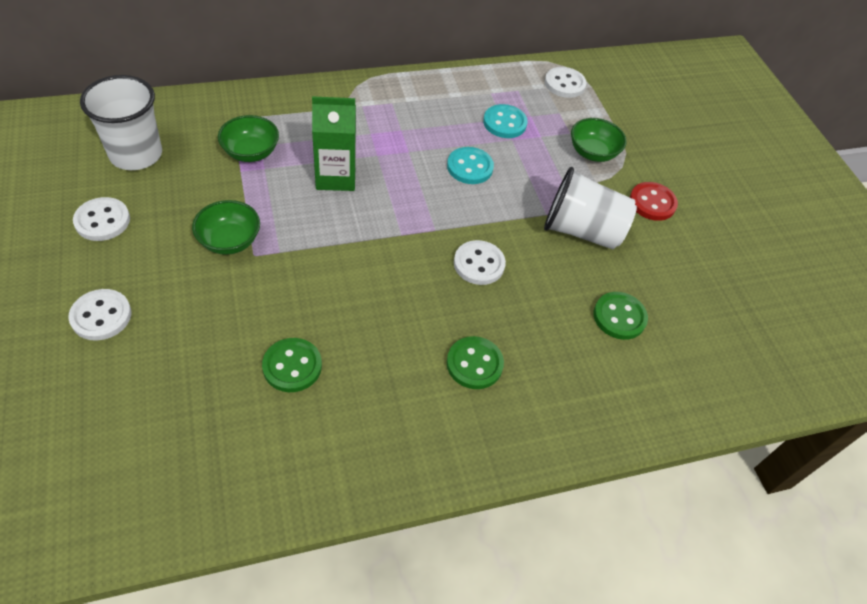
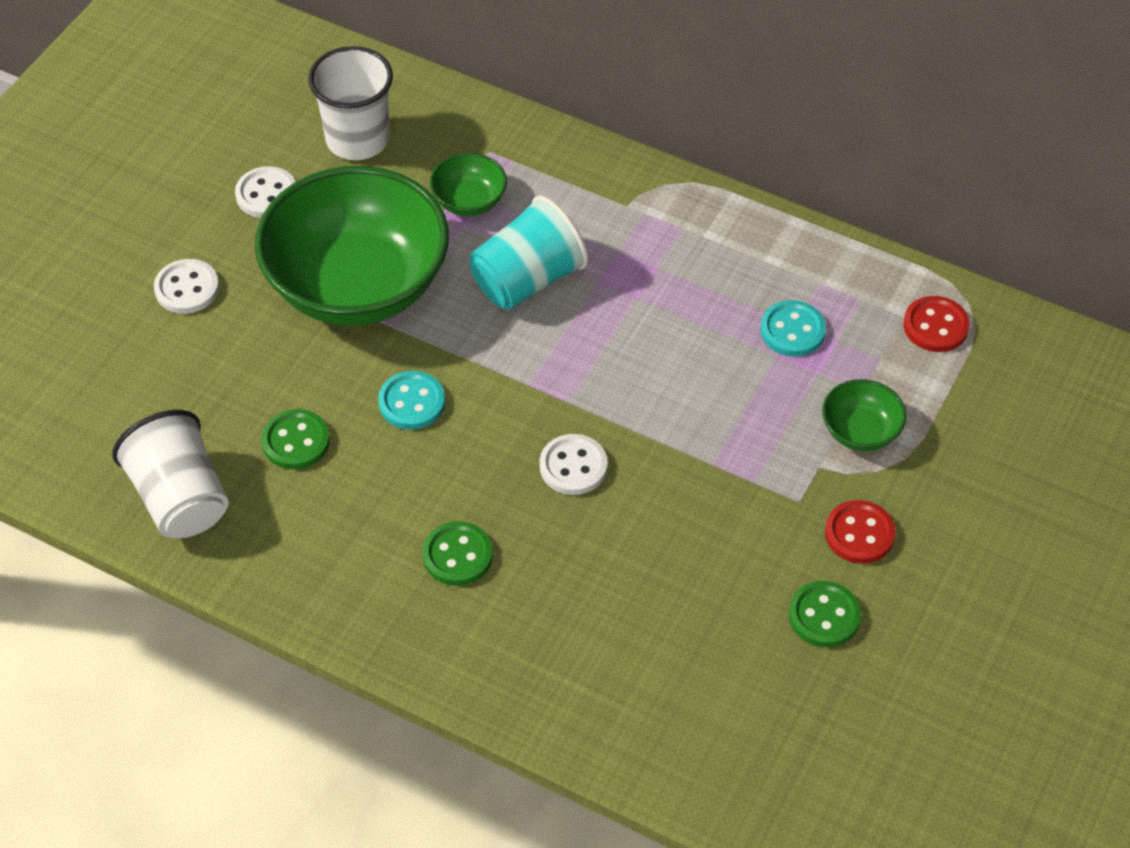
camera: 50 degrees right, 0 degrees up
green bowl [192,200,260,255] -> green bowl [255,166,449,326], size x2.39
green carton [312,96,356,191] -> turquoise cup [470,195,589,310]
turquoise button [447,147,494,184] -> turquoise button moved to [378,371,445,430]
white cup [544,167,637,249] -> white cup moved to [112,410,229,538]
white button [545,67,587,98] -> red button [903,296,970,352]
green button [594,292,648,340] -> green button moved to [789,581,861,647]

